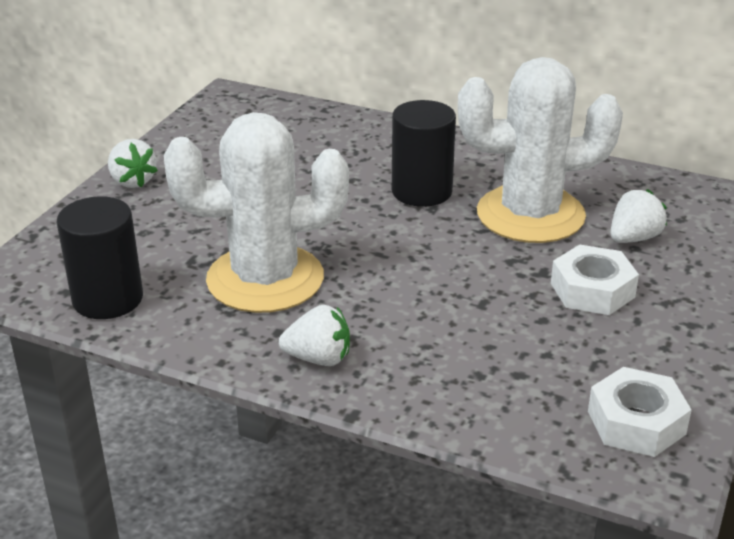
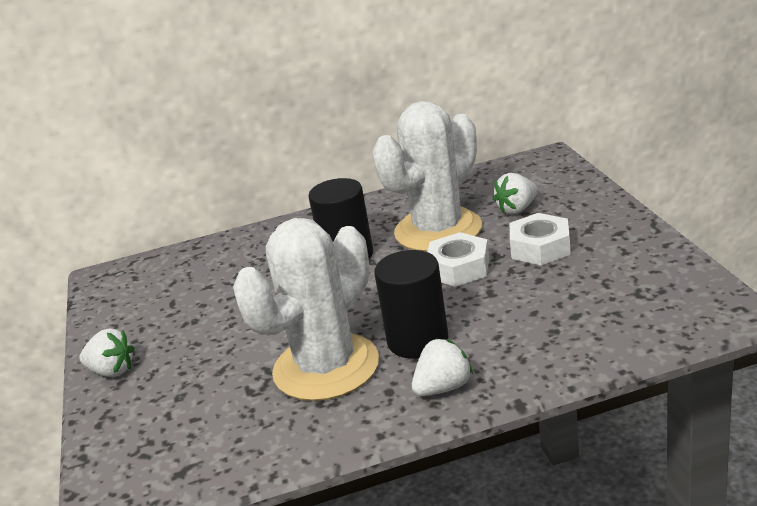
camera: 35 degrees left, 5 degrees down
black cylinder [57,196,143,319] -> black cylinder moved to [374,250,448,359]
white nut [588,367,692,457] -> white nut moved to [427,232,489,287]
white strawberry [611,189,667,243] -> white strawberry turned 135 degrees counterclockwise [493,173,538,214]

